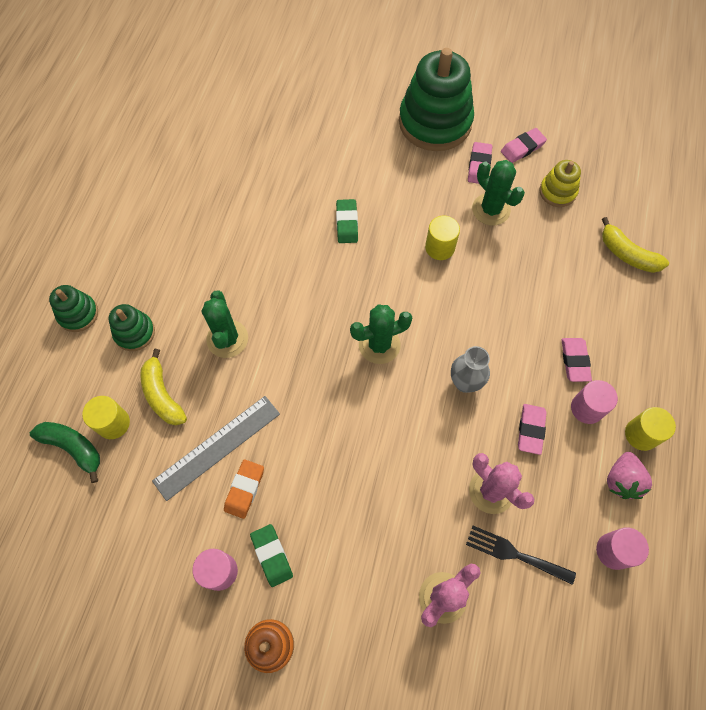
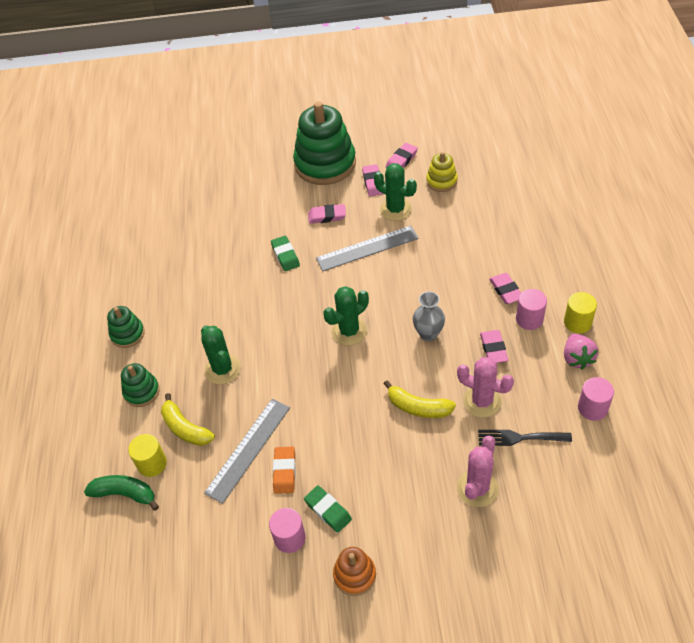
camera: 15 degrees left, 15 degrees down
green stacking toy [49,285,98,332] -> green stacking toy moved to [107,306,145,348]
yellow cylinder [425,216,460,260] -> grey ruler [316,226,419,271]
yellow banana [602,217,669,273] -> yellow banana moved to [384,380,456,418]
none -> pink eraser [308,204,346,224]

